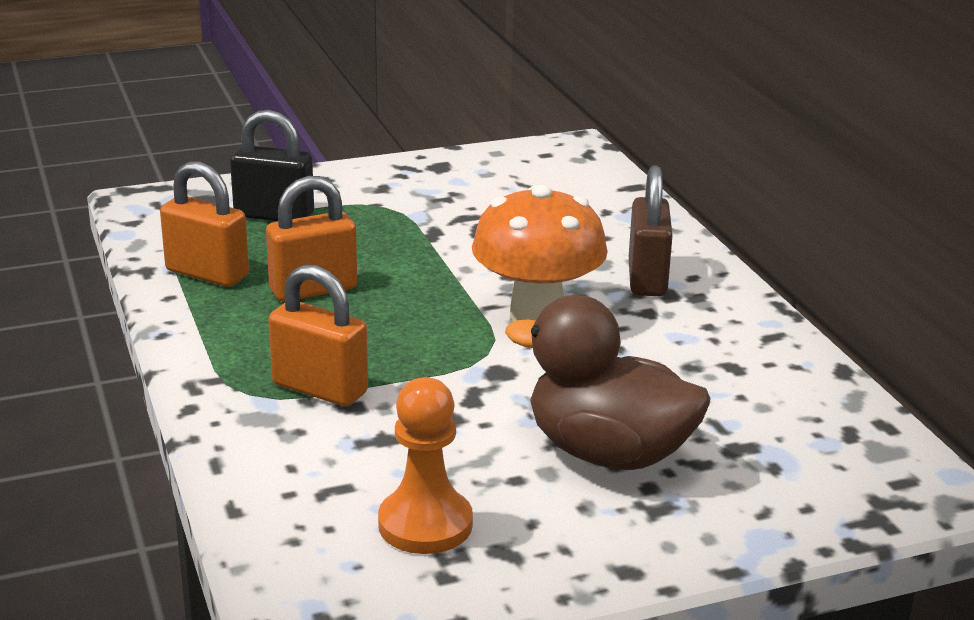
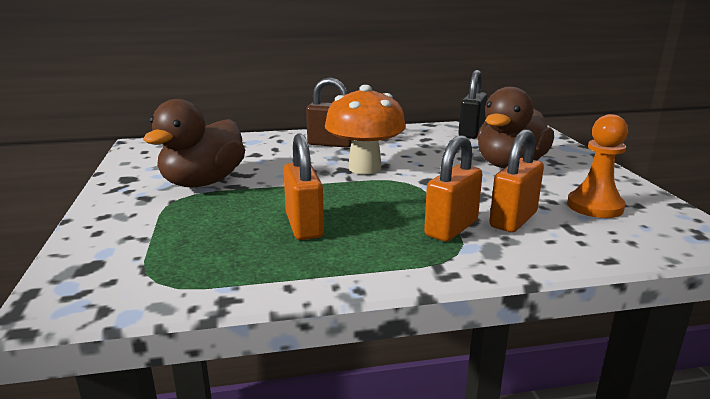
camera: 80 degrees left, 5 degrees down
orange padlock [160,161,249,287] -> orange padlock moved to [489,129,544,232]
black padlock [230,110,314,221] -> black padlock moved to [458,70,487,139]
none -> brown duck [143,99,245,187]

